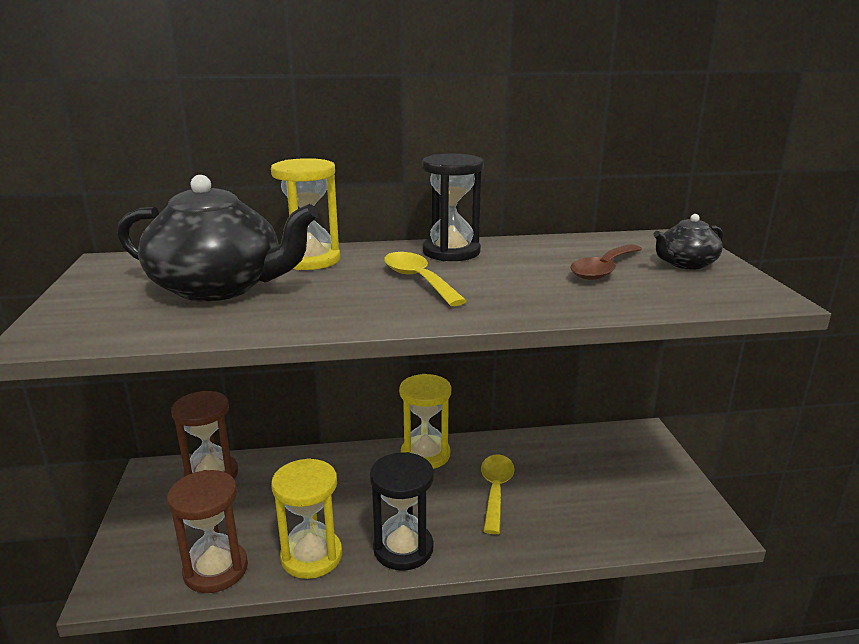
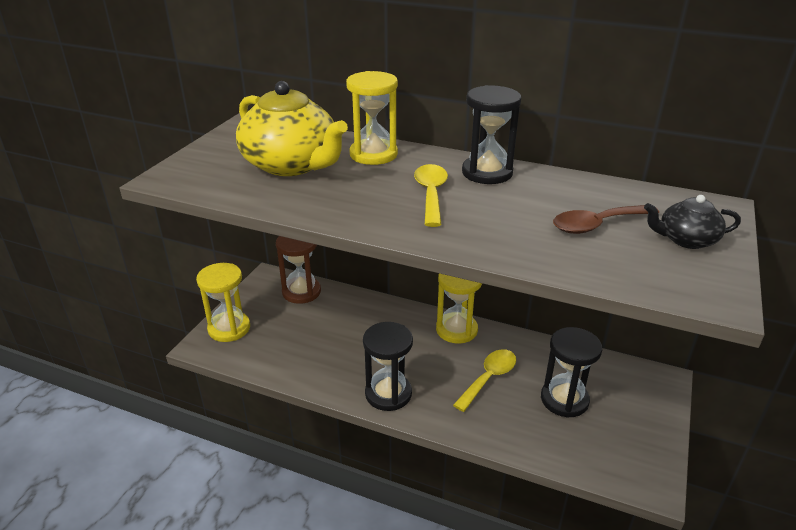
camera: 30 degrees right, 10 degrees up
black teapot [117,175,318,302] -> yellow teapot [236,81,348,176]
brown hourglass [167,470,248,593] -> none
yellow hourglass [271,458,342,579] -> yellow hourglass moved to [196,263,250,342]
none -> black hourglass [541,327,602,418]

